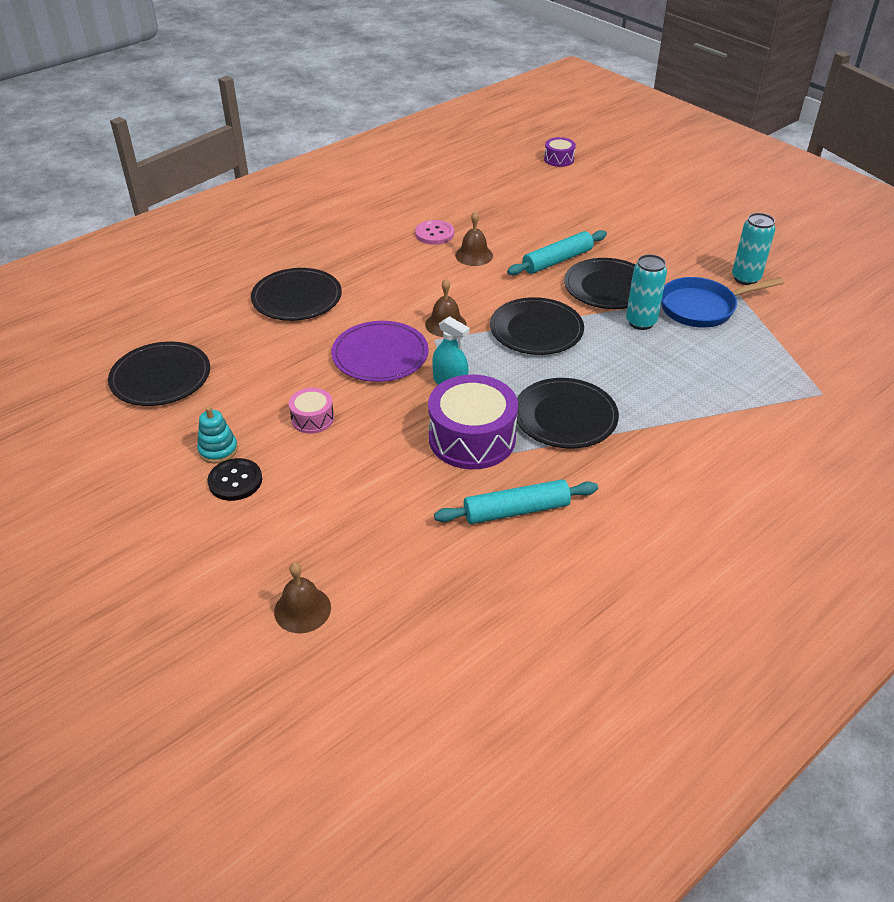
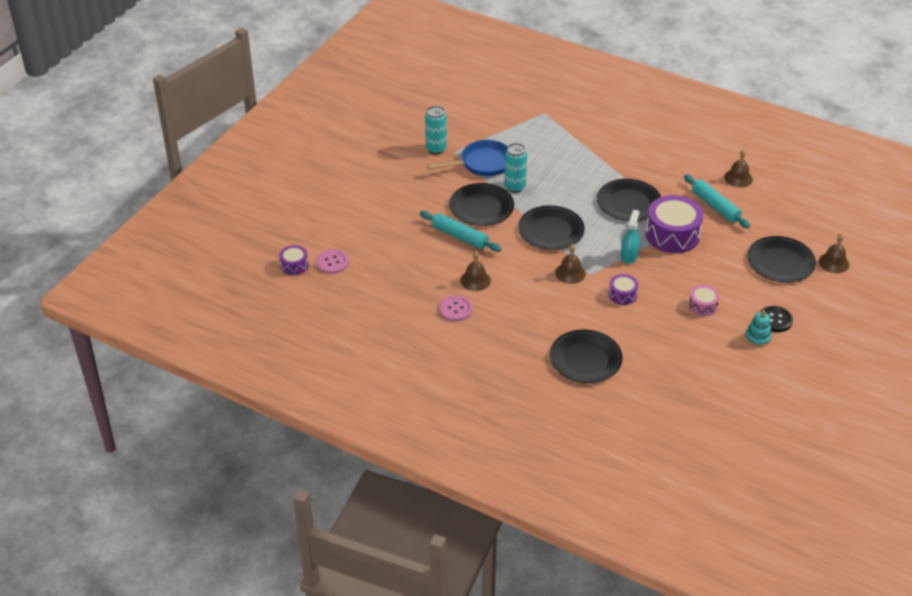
camera: 110 degrees left, 0 degrees up
black plate [108,342,210,406] -> black plate moved to [747,236,816,283]
purple plate [331,321,429,382] -> purple drum [609,274,639,305]
blue pan [661,277,784,328] -> blue pan turned 75 degrees counterclockwise [427,140,508,176]
none -> pink button [316,249,349,274]
none -> brown bell [724,149,753,188]

